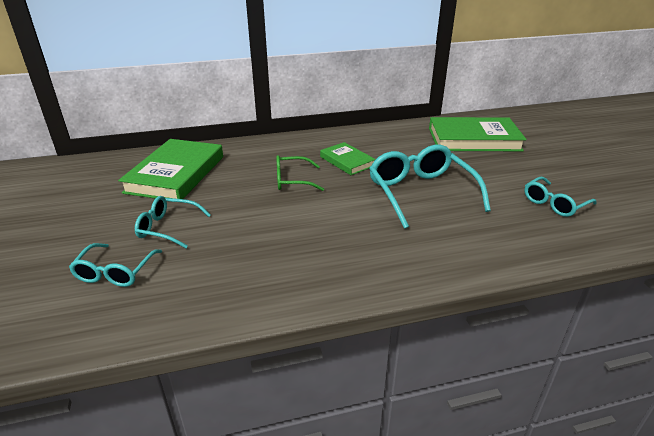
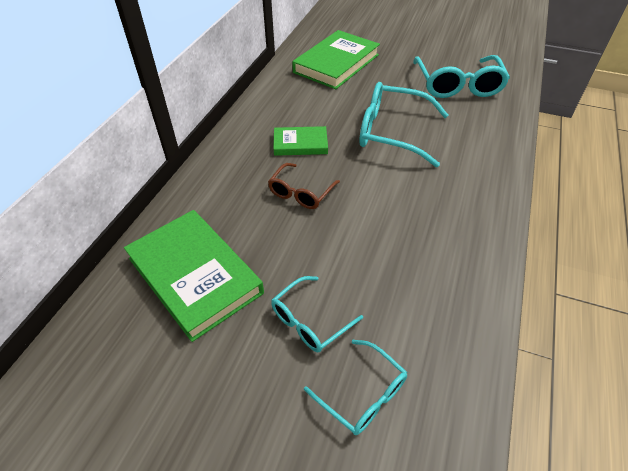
camera: 55 degrees left, 15 degrees up
green glasses [276,155,324,191] -> brown glasses [268,163,340,209]
turquoise glasses [524,177,597,217] -> turquoise glasses [413,55,510,98], size x1.76

